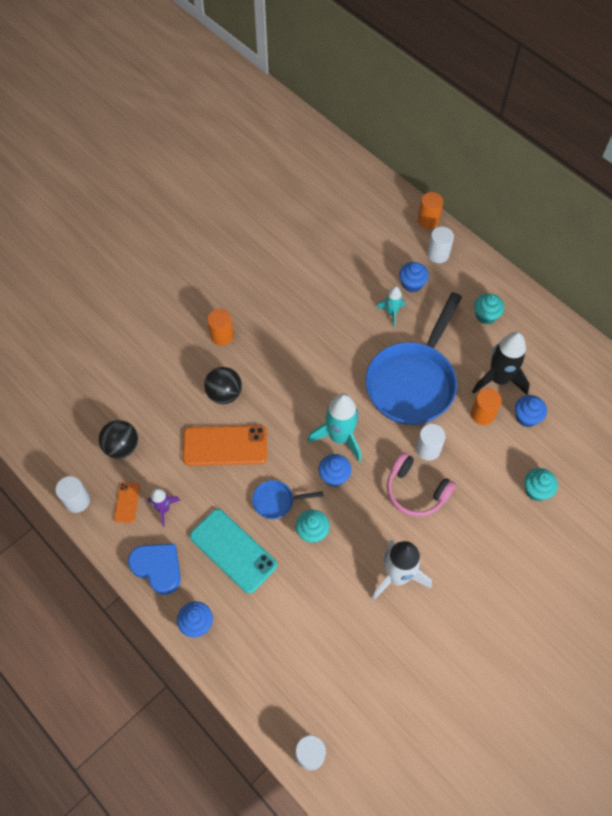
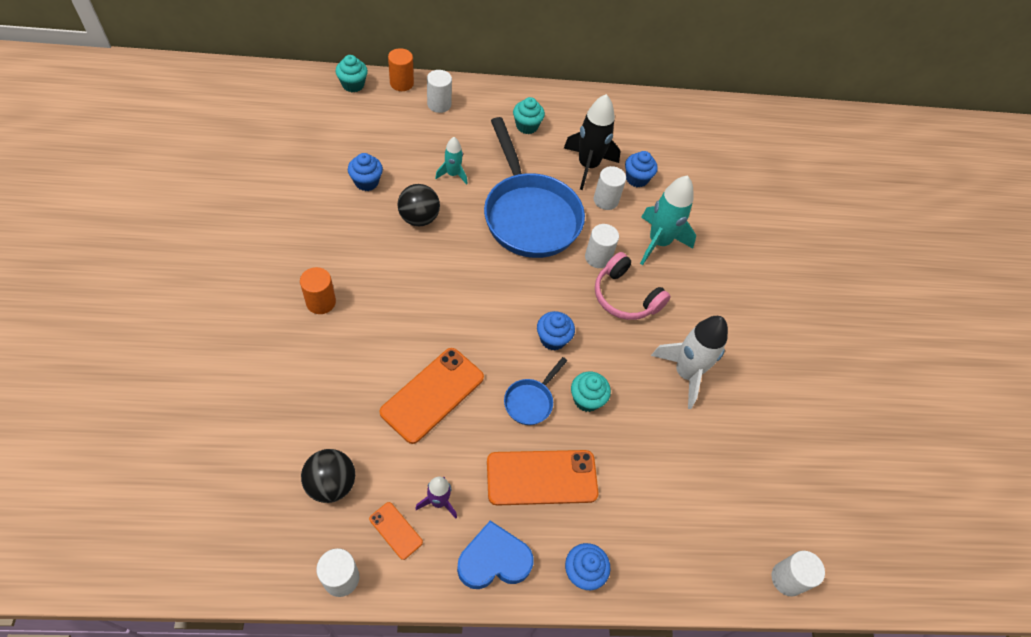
camera: 55 degrees left, 5 degrees down
turquoise phone [190,509,277,594] -> orange phone [487,450,598,506]
black ball [204,367,242,404] -> black ball moved to [398,184,440,226]
turquoise rocket [308,393,361,462] -> turquoise rocket moved to [640,175,696,265]
pink headphones [387,452,456,517] -> pink headphones turned 60 degrees clockwise [595,252,671,320]
blue cupcake [399,262,429,293] -> blue cupcake moved to [348,153,383,191]
orange cylinder [471,388,502,425] -> white cylinder [594,166,626,210]
turquoise cupcake [524,468,558,501] -> turquoise cupcake moved to [335,55,368,92]

